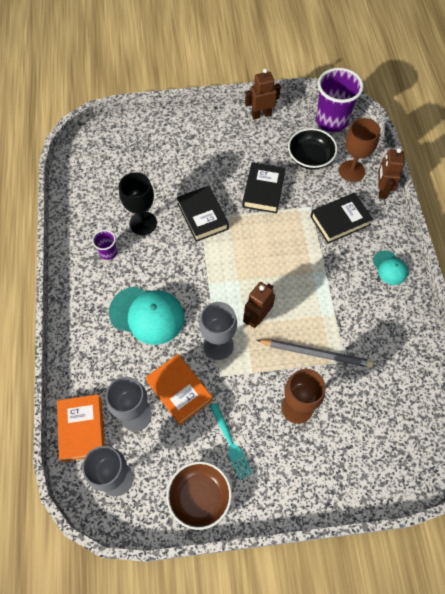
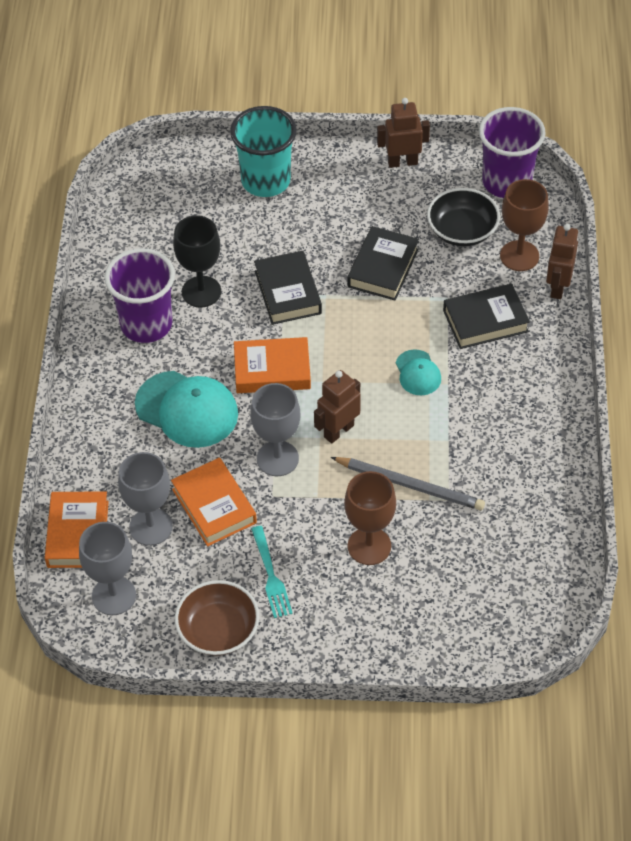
camera: 10 degrees right, 10 degrees down
purple cup [92,229,117,260] -> purple cup [104,248,175,343], size x2.11
turquoise cap [373,251,408,285] -> turquoise cap moved to [396,350,441,395]
none -> turquoise cup [230,106,297,197]
none -> orange book [234,337,311,393]

